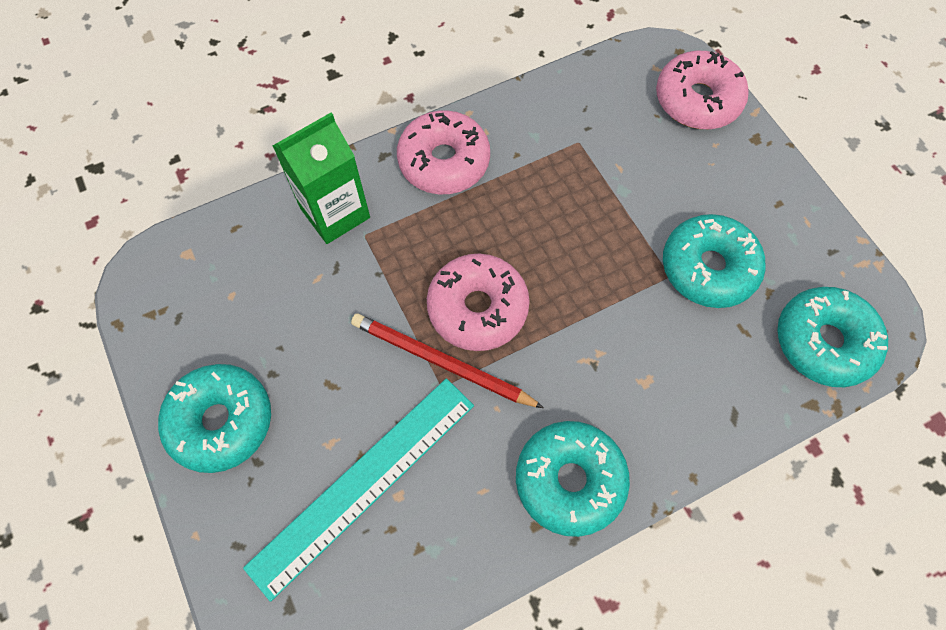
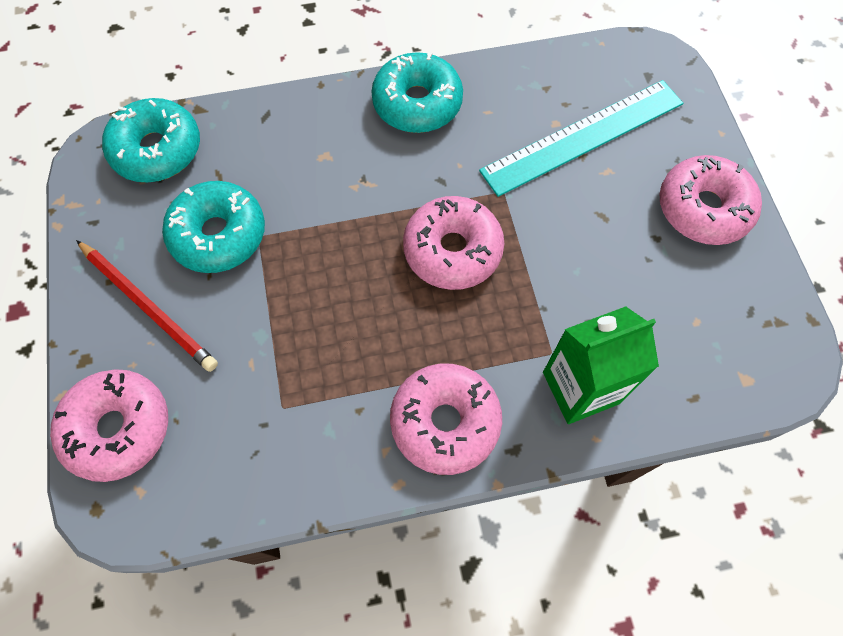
camera: 165 degrees left, 0 degrees up
turquoise donut [158,364,271,473] -> pink donut [659,155,762,245]
red pencil [351,313,544,408] -> red pencil moved to [76,240,218,372]

